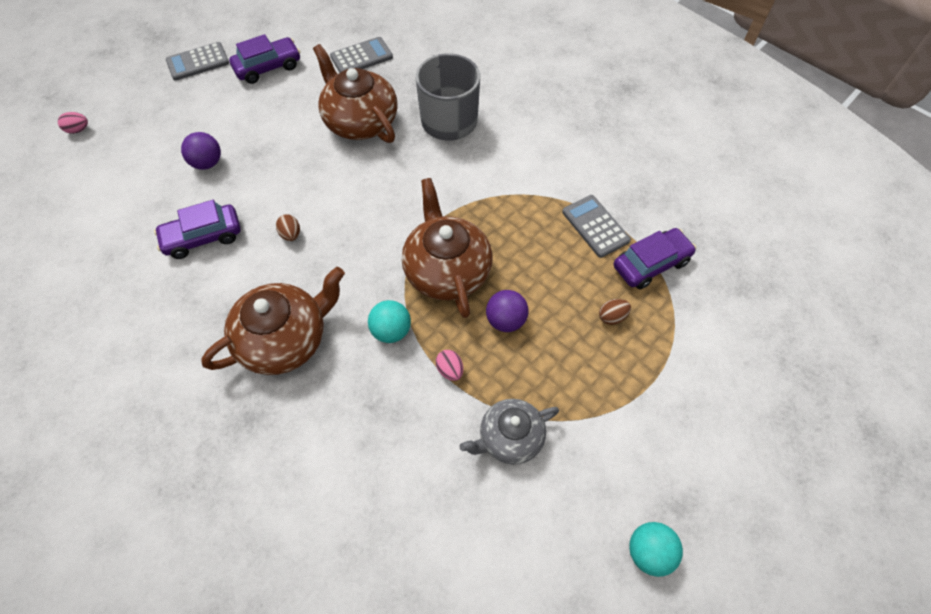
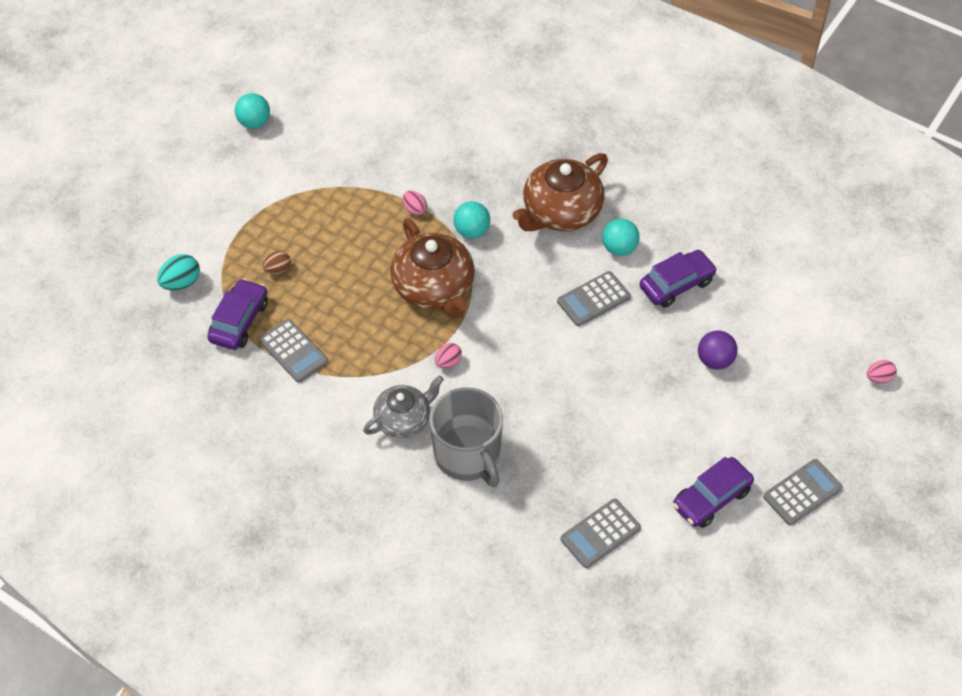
camera: 170 degrees right, 5 degrees down
brown egg [276,214,300,241] -> grey calculator [557,271,631,326]
brown teapot [313,44,398,143] -> none
grey teapot [460,399,559,464] -> grey teapot moved to [363,375,444,438]
purple ball [486,290,528,332] -> none
purple car [614,228,696,290] -> purple car turned 150 degrees clockwise [207,278,268,350]
none -> turquoise egg [157,254,200,290]
none -> pink egg [435,343,462,368]
none -> turquoise ball [602,219,640,256]

